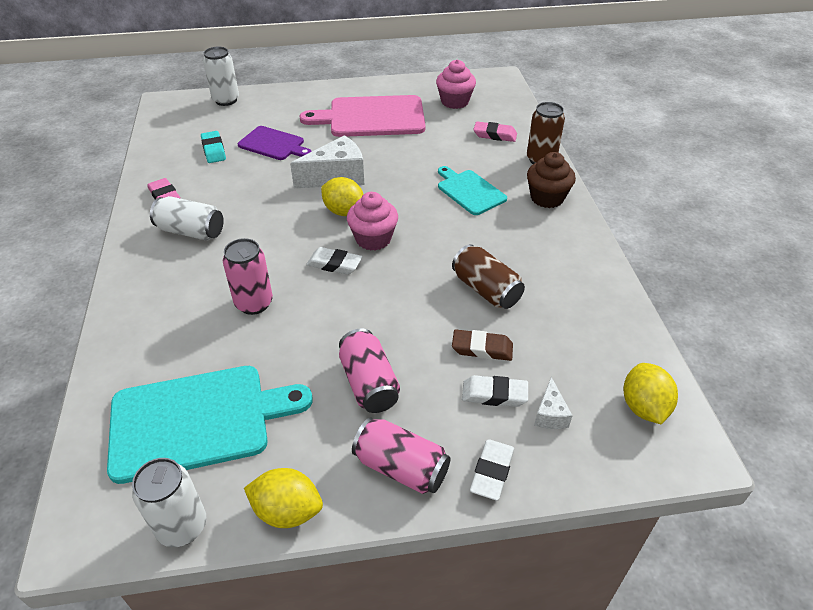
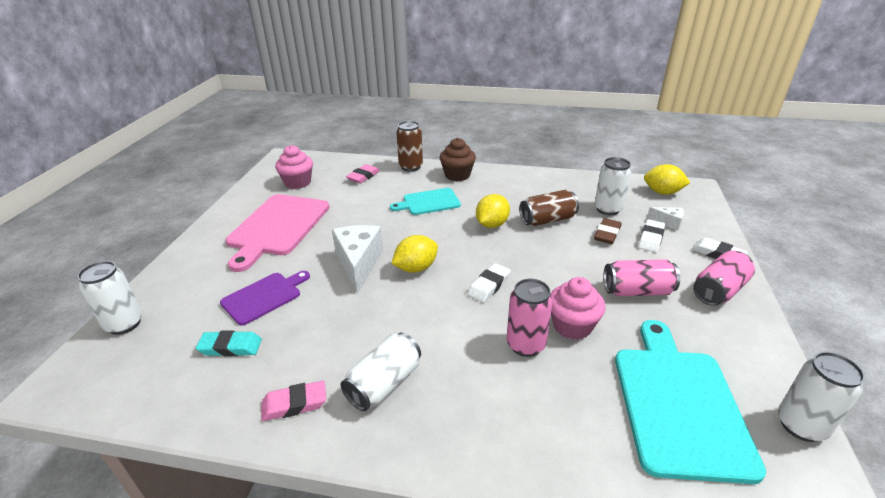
camera: 70 degrees left, 10 degrees down
yellow lemon [244,468,323,528] -> yellow lemon moved to [476,194,510,228]
pink cupcake [347,192,398,251] -> pink cupcake moved to [551,277,605,340]
none -> white can [594,157,631,215]

